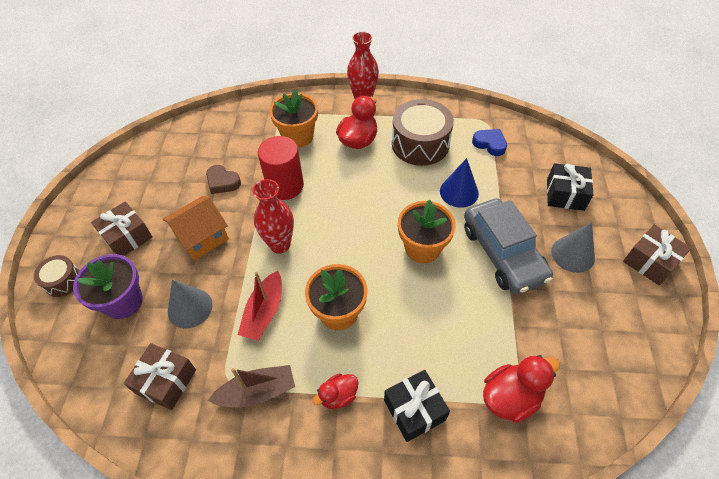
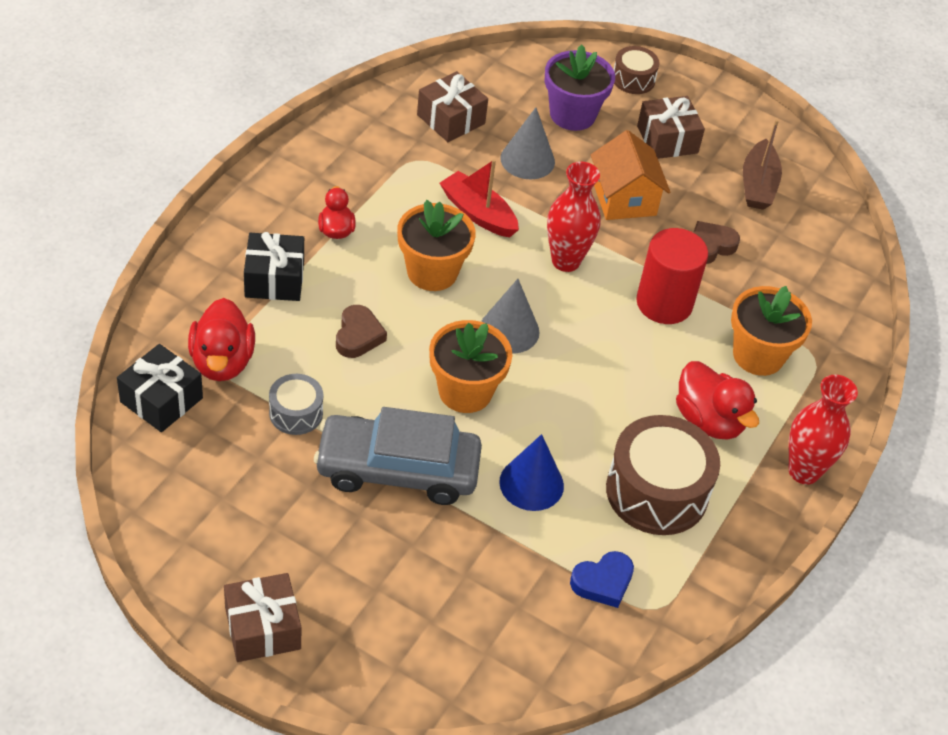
camera: 110 degrees right, 5 degrees down
brown boat [208,365,295,407] -> brown boat moved to [743,119,782,210]
black gift [547,163,593,211] -> black gift moved to [117,344,203,432]
grey cone [551,223,595,273] -> grey cone moved to [481,279,540,354]
none -> grey drum [269,374,323,435]
none -> brown heart [336,305,387,358]

